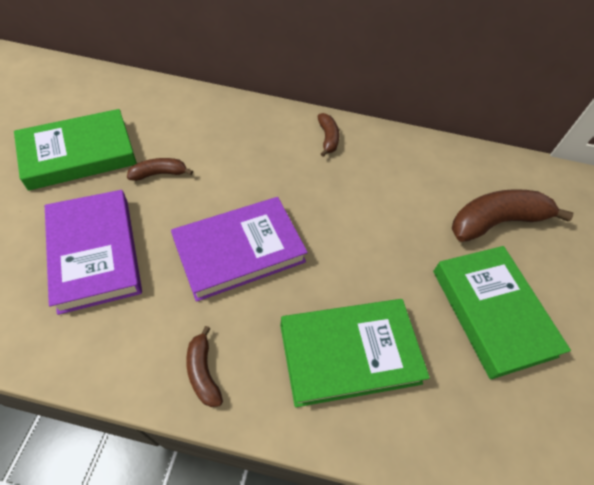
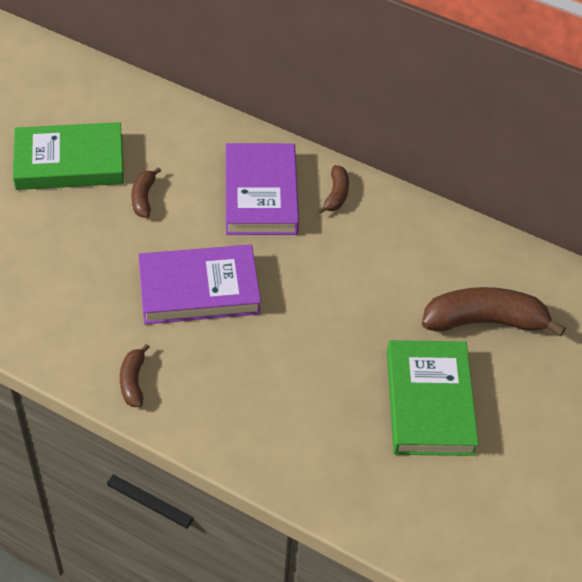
camera: 20 degrees right, 5 degrees down
purple book [45,190,142,315] -> purple book moved to [226,143,299,235]
brown banana [127,158,193,181] -> brown banana turned 90 degrees counterclockwise [131,167,161,218]
green book [280,299,430,407] -> none

